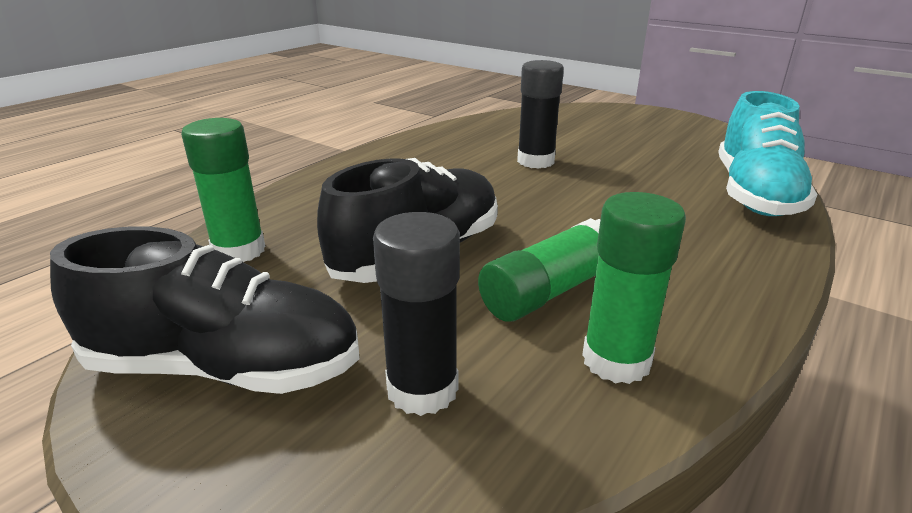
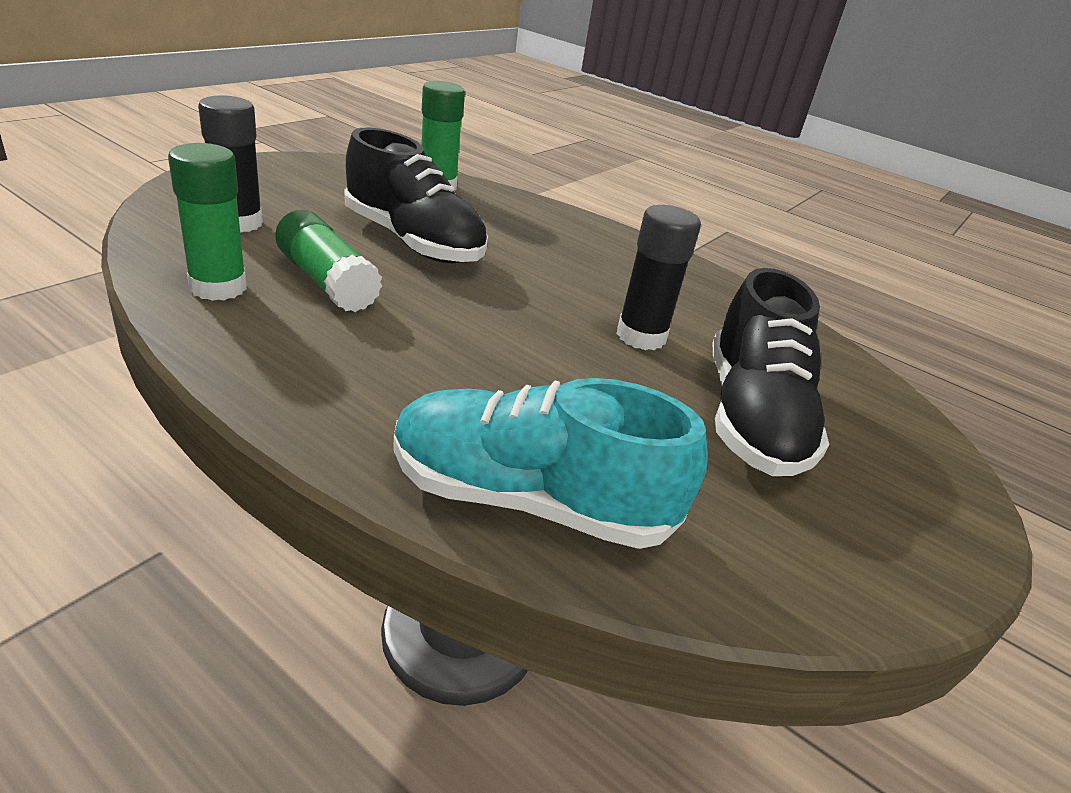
camera: 85 degrees right, 5 degrees up
black shoe [50,227,360,394] -> black shoe moved to [713,268,829,476]

